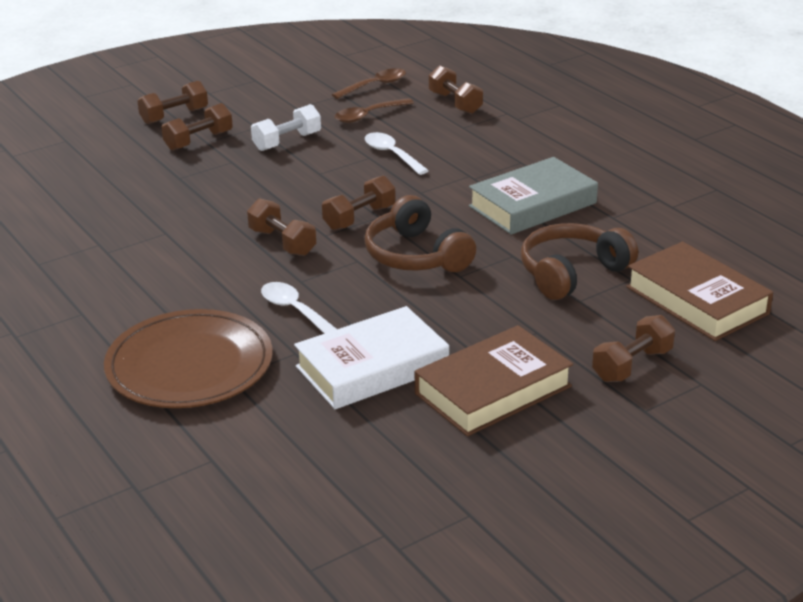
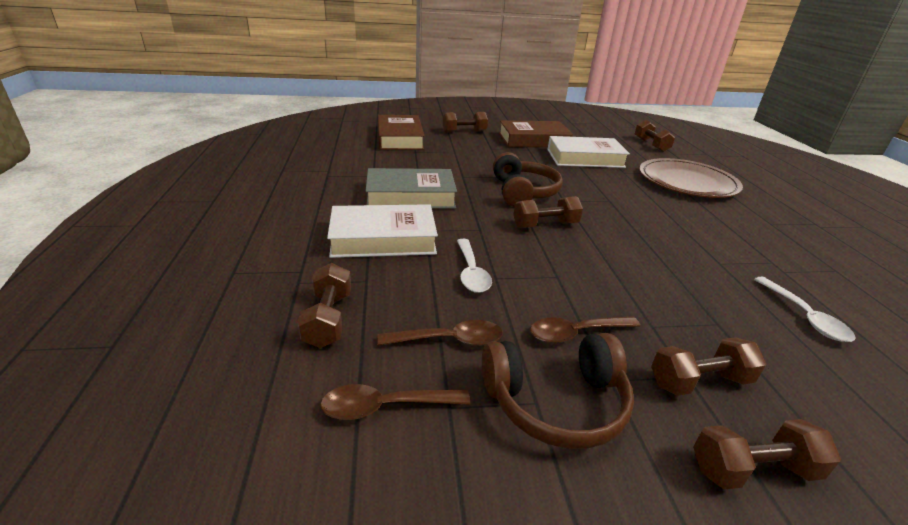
camera: 155 degrees left, 0 degrees up
brown dumbbell [247,198,316,256] -> brown dumbbell moved to [634,120,675,152]
white dumbbell [251,104,321,151] -> brown spoon [530,316,640,343]
white spoon [261,282,337,334] -> white spoon moved to [754,277,856,342]
brown headphones [521,223,638,300] -> brown headphones moved to [482,333,634,449]
none -> white book [327,204,438,258]

